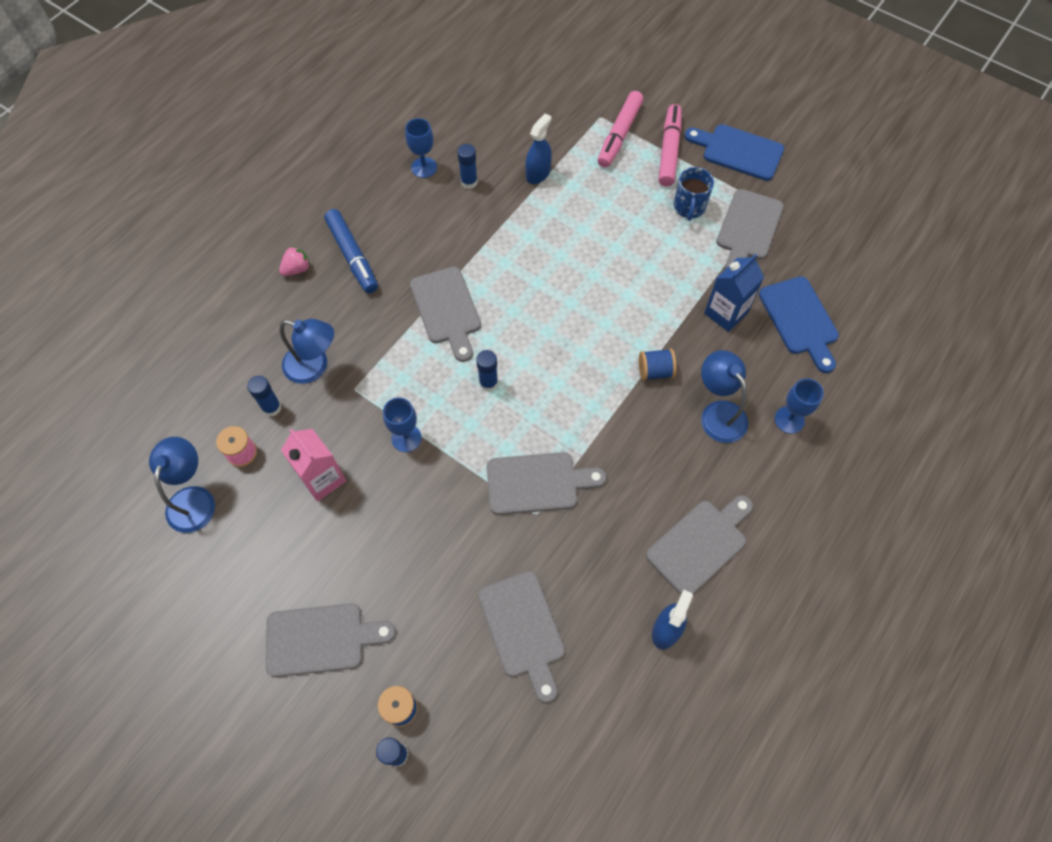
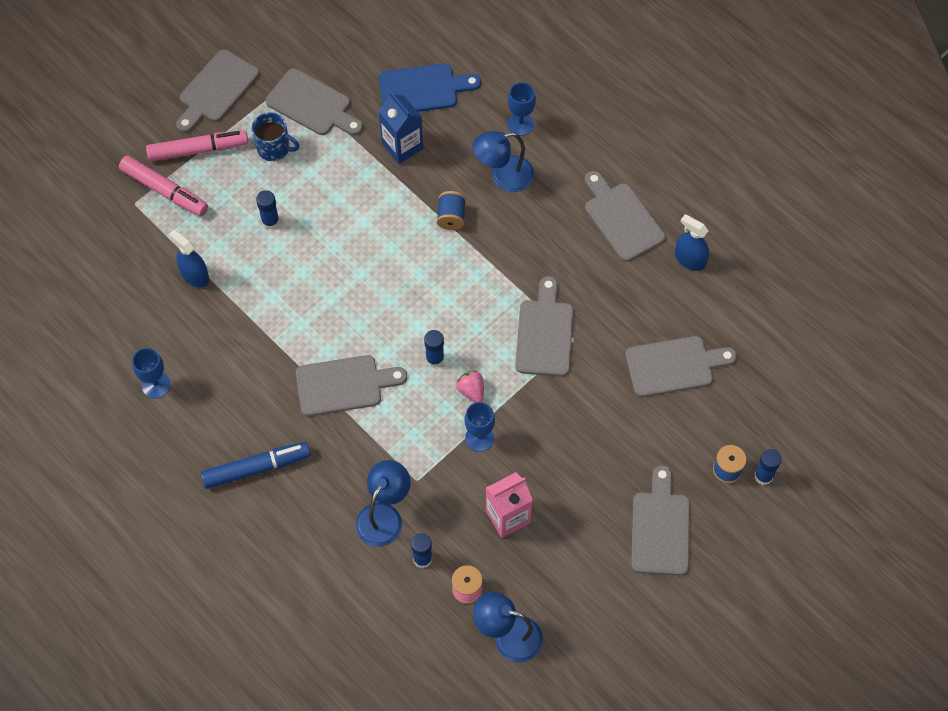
camera: 80 degrees left, 0 degrees up
pink strawberry [279,246,310,276] -> pink strawberry moved to [456,371,484,402]
blue glue stick [457,144,478,189] -> blue glue stick moved to [256,190,280,229]
pink marker [658,104,681,186] -> pink marker turned 150 degrees clockwise [146,130,248,161]
blue cutting board [684,124,784,181] -> grey cutting board [176,49,259,133]

